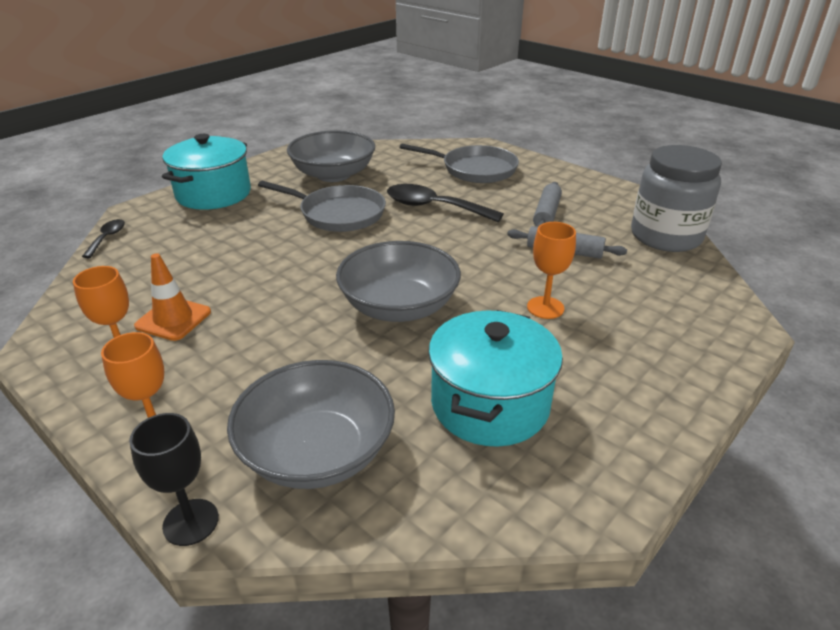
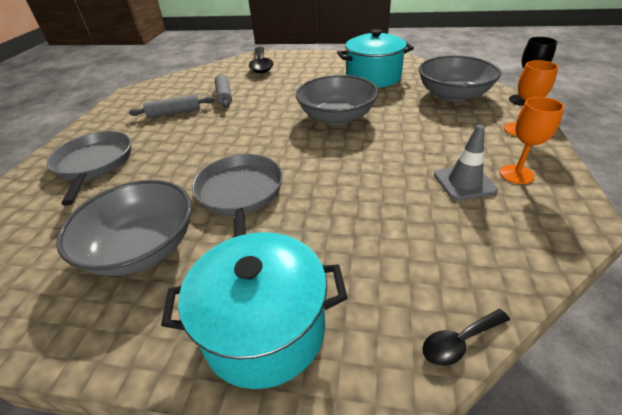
camera: 120 degrees left, 5 degrees up
orange traffic cone [134,253,211,341] -> grey traffic cone [434,125,498,201]
black spoon [387,184,504,222] -> black spoon moved to [249,47,273,73]
orange goblet [527,222,576,319] -> none
grey jar [631,145,722,252] -> none

